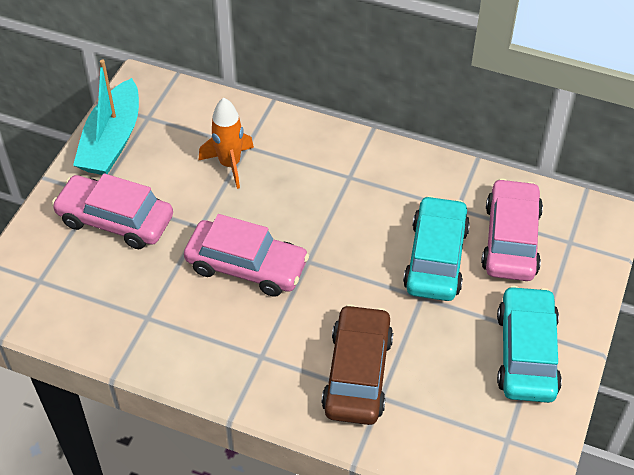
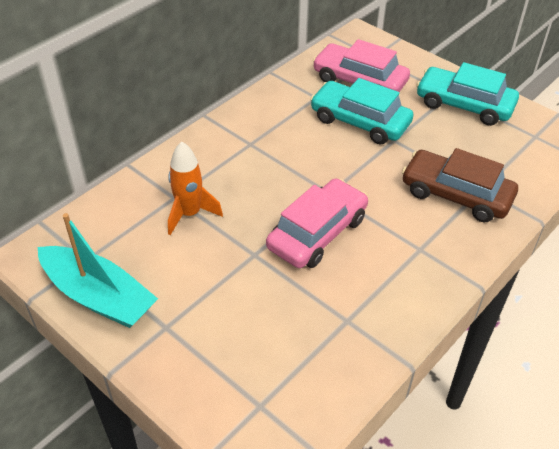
camera: 70 degrees left, 5 degrees down
pink car [52,173,173,249] -> none

